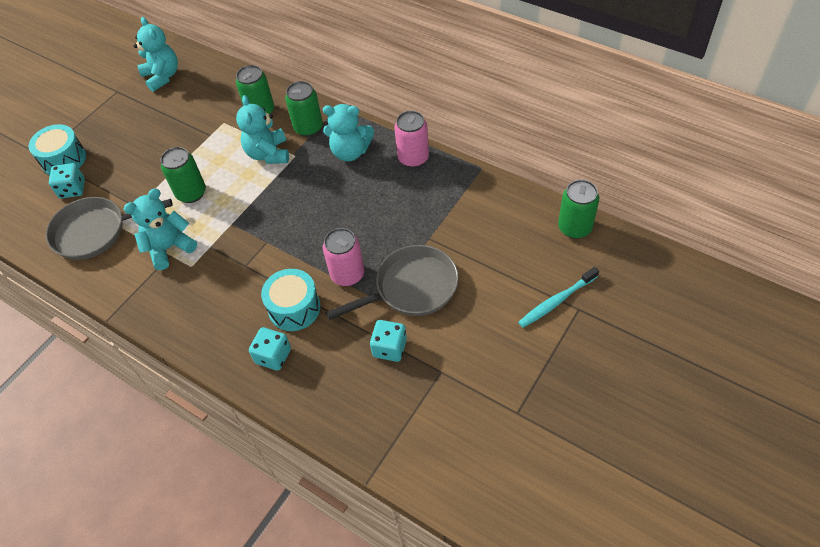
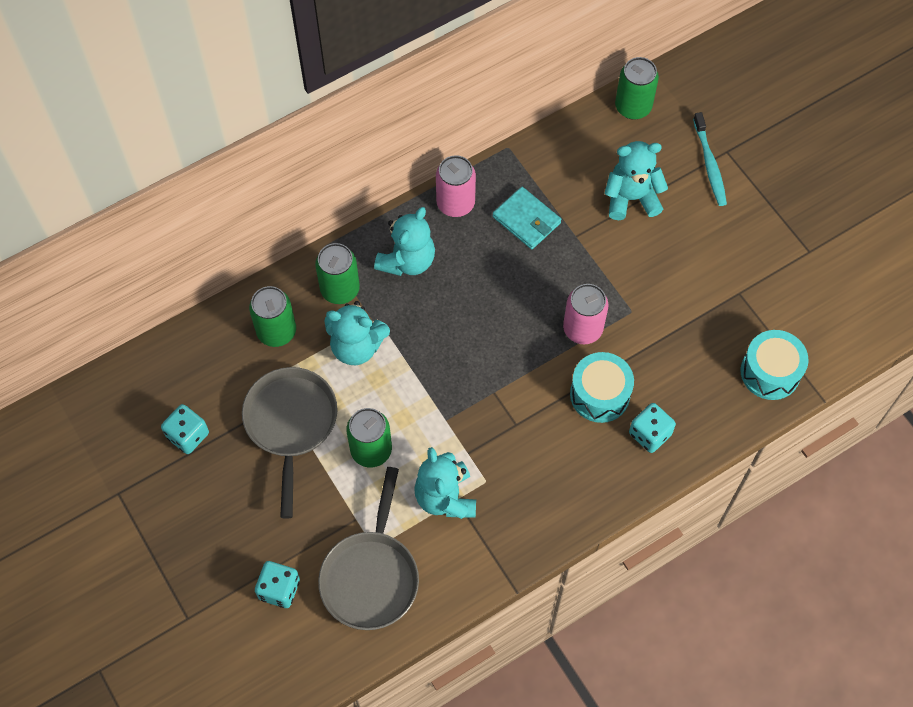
camera: 70 degrees left, 10 degrees up
turquoise drum [28,124,86,175] -> turquoise drum moved to [741,330,809,400]
turquoise teddy bear [134,17,178,92] -> turquoise teddy bear moved to [604,141,668,220]
grey pan [325,245,459,320] -> grey pan moved to [242,367,338,519]
turquoise dice [370,320,407,362] -> turquoise dice moved to [161,404,209,454]
none -> turquoise wallet [493,187,561,249]

